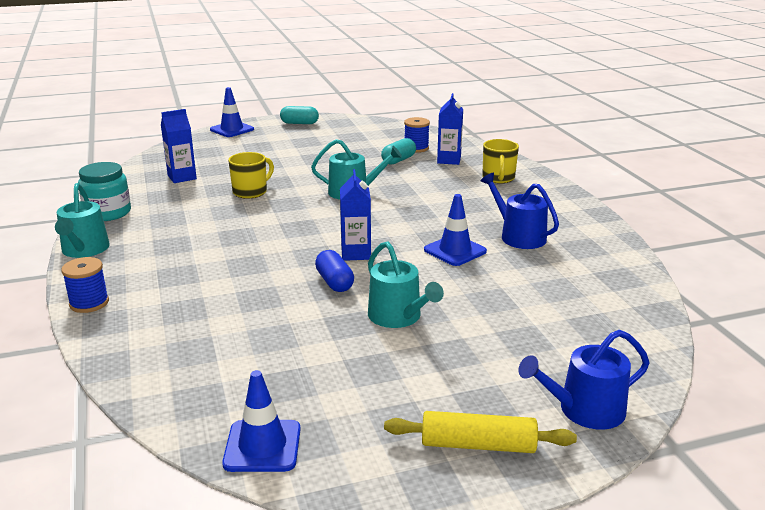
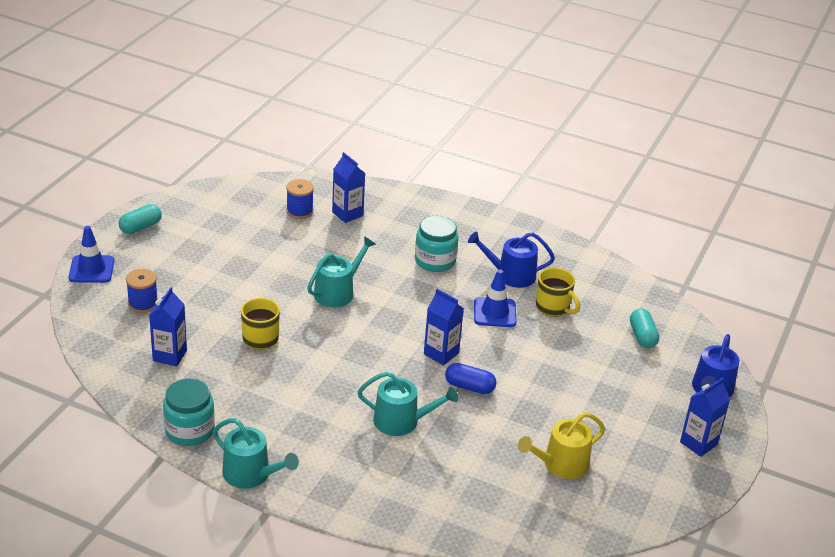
camera: 50 degrees left, 10 degrees up
blue spool [61,257,109,313] -> blue spool moved to [126,269,158,313]
blue traffic cone [222,370,301,472] -> none
turquoise watering can [368,241,444,328] -> turquoise watering can moved to [358,372,458,436]
turquoise capsule [381,138,416,165] -> turquoise capsule moved to [630,308,659,348]
yellow rolling pin [384,411,577,453] -> blue carton [680,378,730,457]
yellow mug [482,139,519,183] -> yellow mug moved to [536,267,580,317]
none -> turquoise jar [415,216,459,272]
none -> yellow watering can [518,412,605,479]

